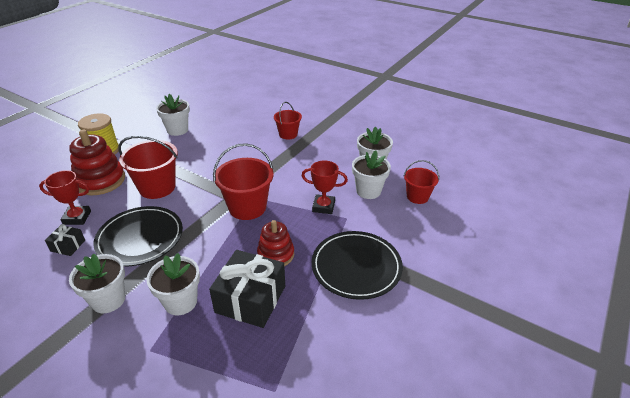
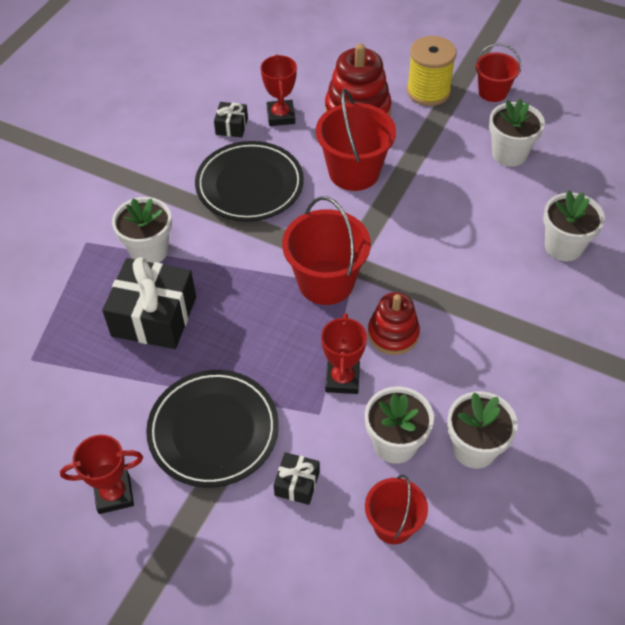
camera: 85 degrees right, 15 degrees up
white flower pot [69,254,125,313] -> white flower pot moved to [543,190,605,261]
red stacking toy [257,220,294,266] -> red stacking toy moved to [368,292,420,355]
red bucket [274,102,302,139] -> red bucket moved to [475,43,521,102]
none -> red trophy [60,435,143,514]
none -> black gift [274,452,320,505]

